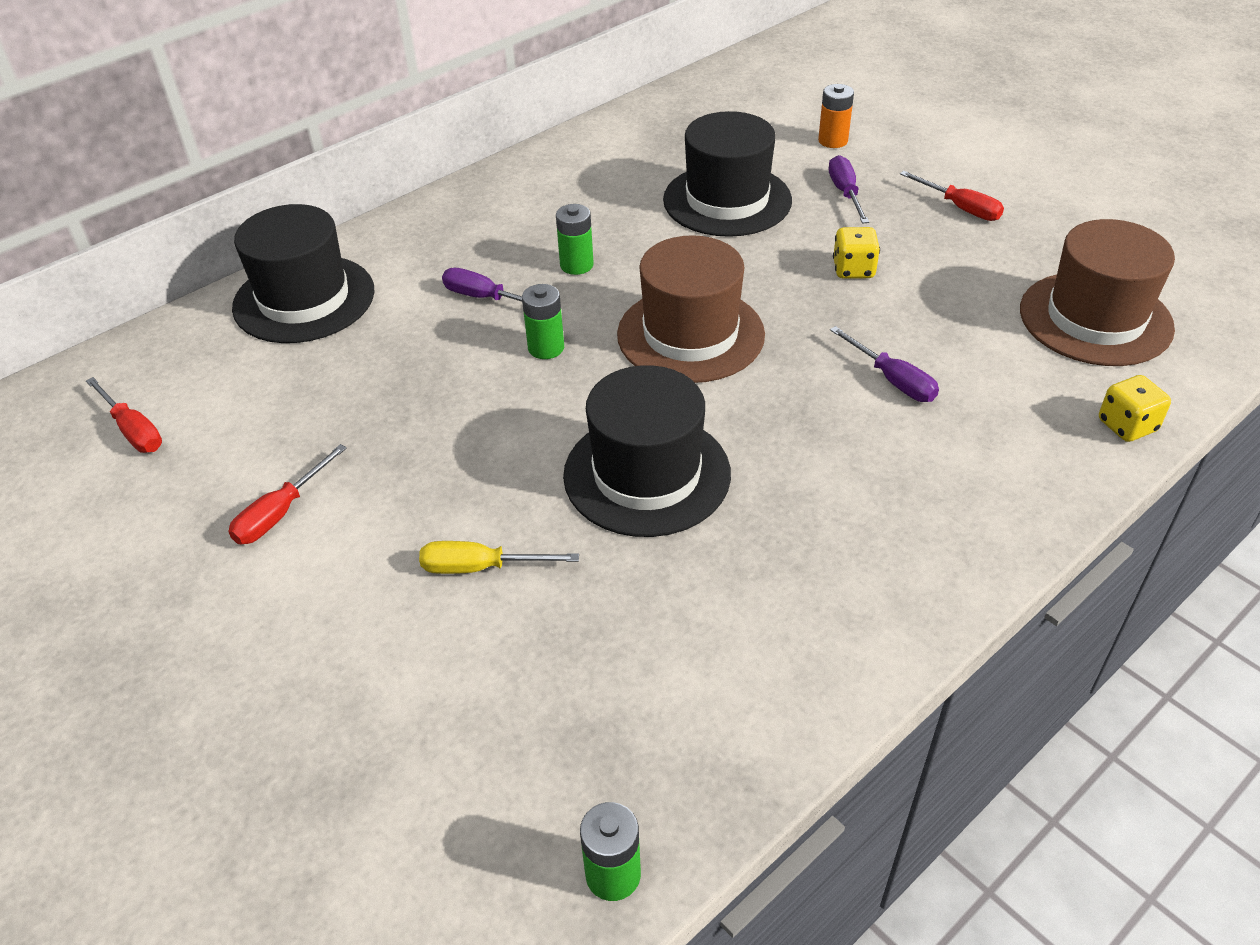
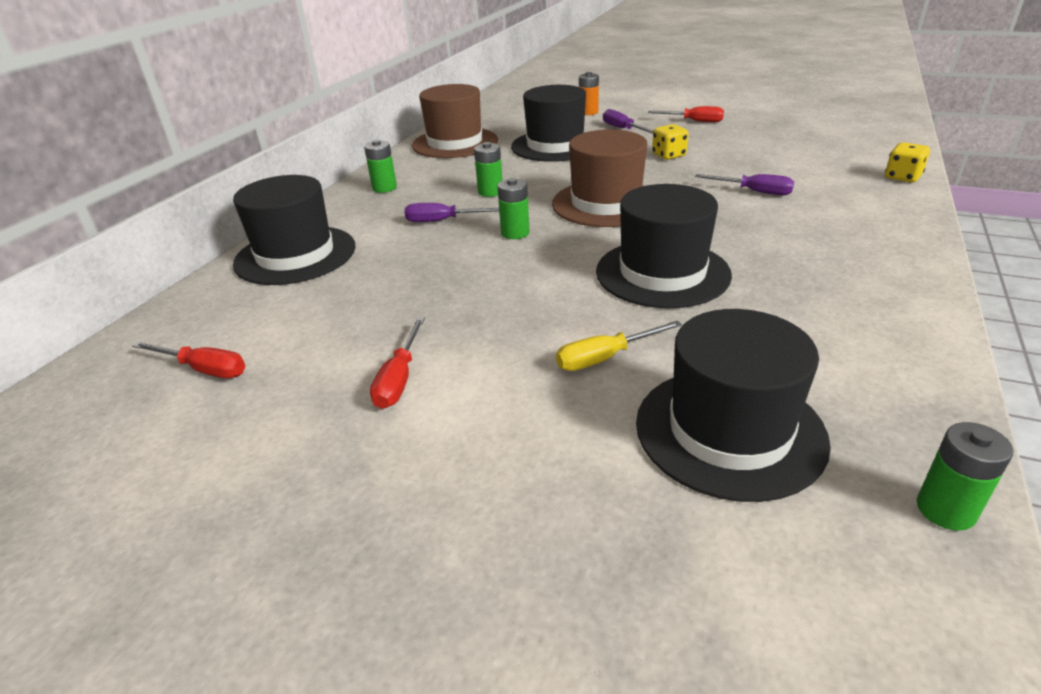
camera: 25 degrees left, 10 degrees down
brown hat [1020,219,1175,366] -> brown hat moved to [412,84,498,158]
none -> green battery [364,140,397,193]
none -> black hat [636,309,831,502]

